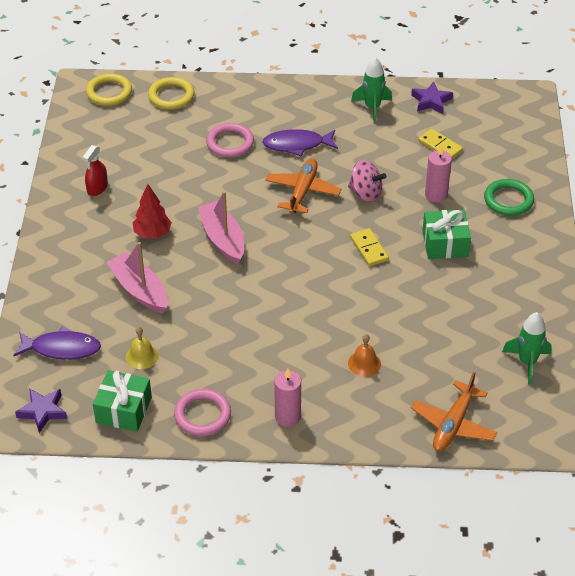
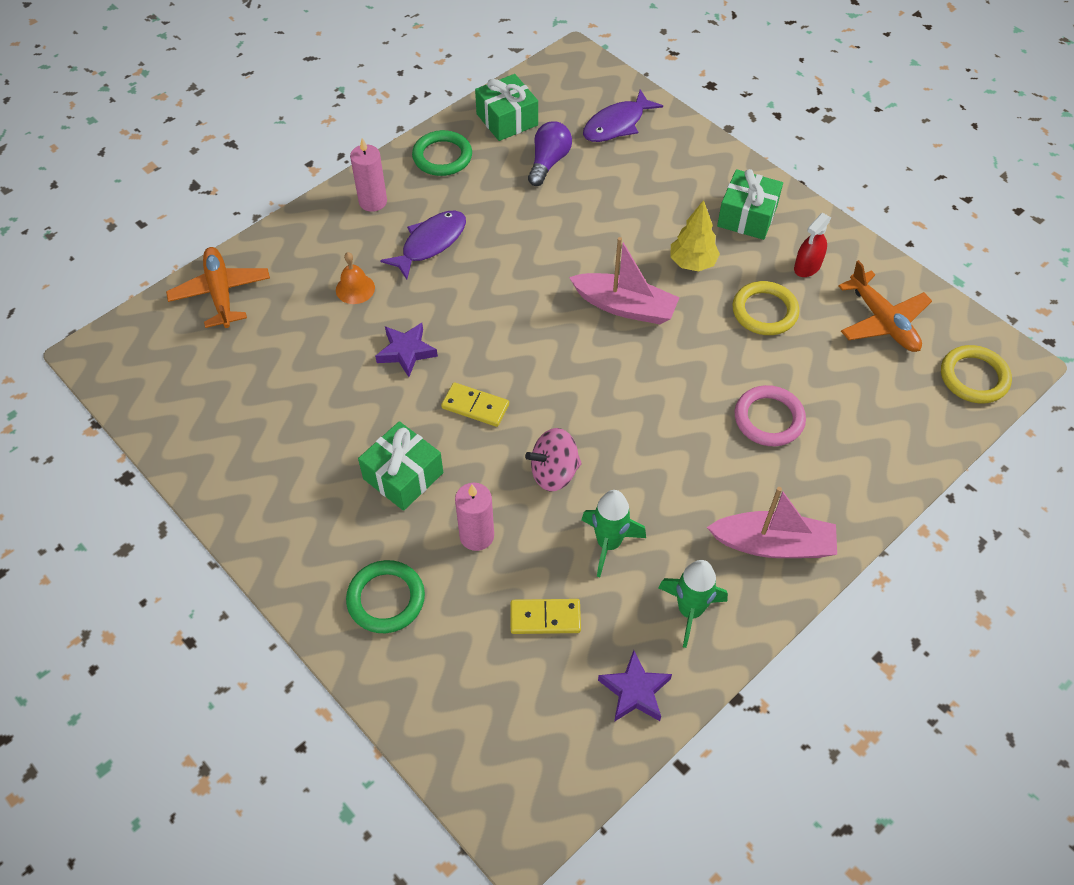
camera: 135 degrees right, 10 degrees up
purple star [15,388,67,433] -> purple star moved to [375,323,438,377]
red spray bottle [82,145,108,196] -> red spray bottle turned 120 degrees counterclockwise [794,213,831,277]
pink boat [106,242,168,313] -> pink boat moved to [707,487,837,558]
yellow bell [126,327,159,369] -> purple light bulb [528,121,572,186]
red tree [133,184,172,238] -> yellow tree [670,200,720,272]
yellow ring [148,77,194,110] -> yellow ring moved to [732,281,800,335]
pink ring [174,389,231,436] -> green ring [412,130,472,176]
purple fish [262,129,338,156] -> purple fish moved to [380,211,466,280]
orange plane [265,158,341,214] -> orange plane moved to [838,260,932,352]
green rocket [502,312,552,385] -> green rocket moved to [582,490,646,577]
none -> green gift [717,169,783,240]

